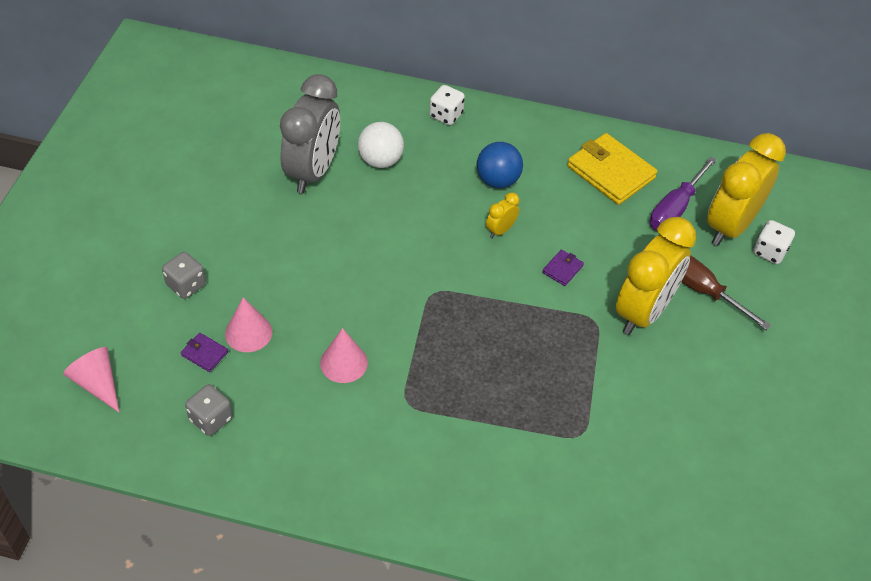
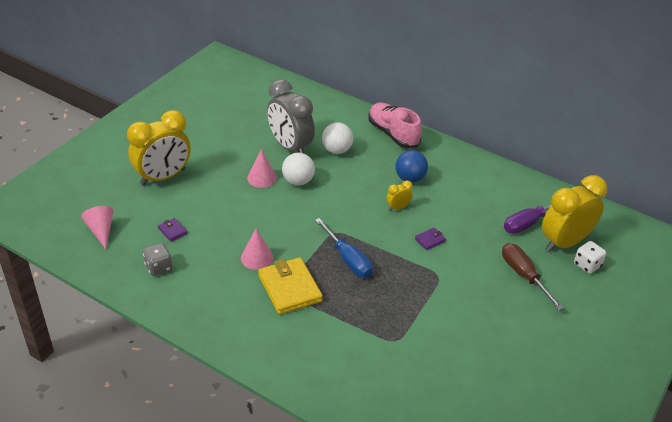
camera: 20 degrees right, 10 degrees down
grey dice [162,252,206,299] -> none
pink cone [225,297,272,352] -> pink cone moved to [247,149,277,188]
grey clock [280,74,340,193] -> grey clock turned 105 degrees clockwise [267,79,315,153]
white dice [429,85,465,125] -> pink shoe [368,102,422,148]
yellow wallet [567,133,658,205] -> yellow wallet moved to [258,257,323,315]
yellow clock [616,217,696,335] -> yellow clock moved to [127,110,191,186]
none -> white ball [282,153,315,185]
none -> blue screwdriver [315,218,373,277]

